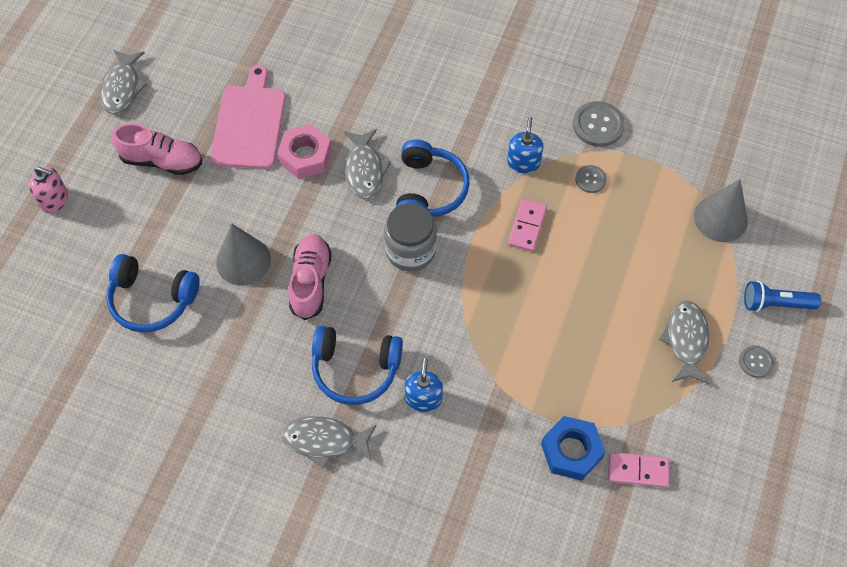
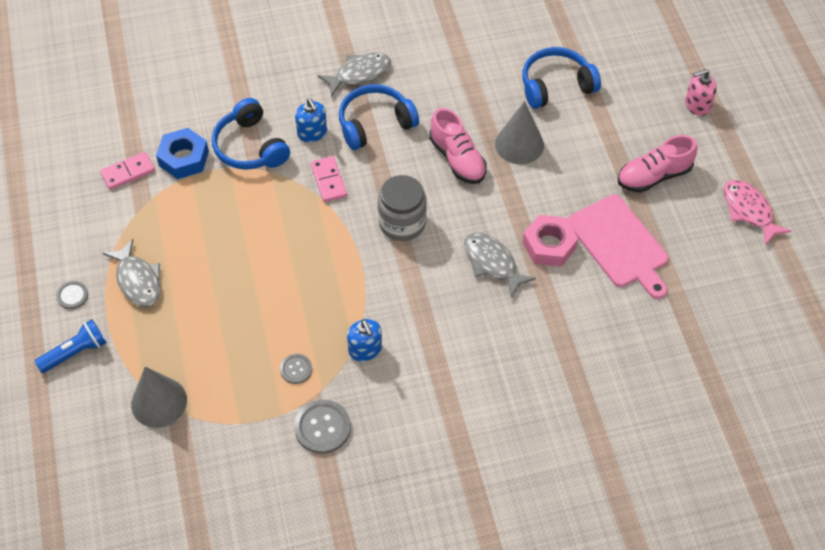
camera: 145 degrees right, 5 degrees down
grey fish [100,50,147,114] -> pink fish [724,180,791,246]
blue headphones [396,140,470,217] -> blue headphones moved to [212,98,290,170]
pink domino [508,199,547,252] -> pink domino moved to [311,156,347,202]

